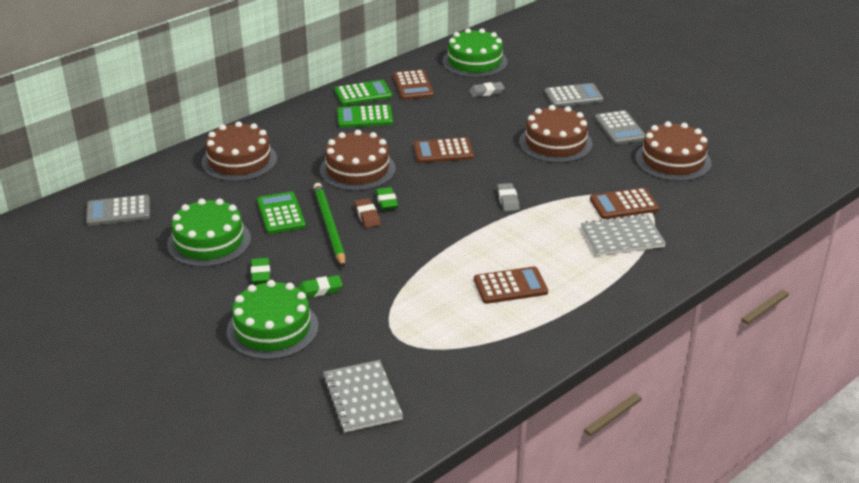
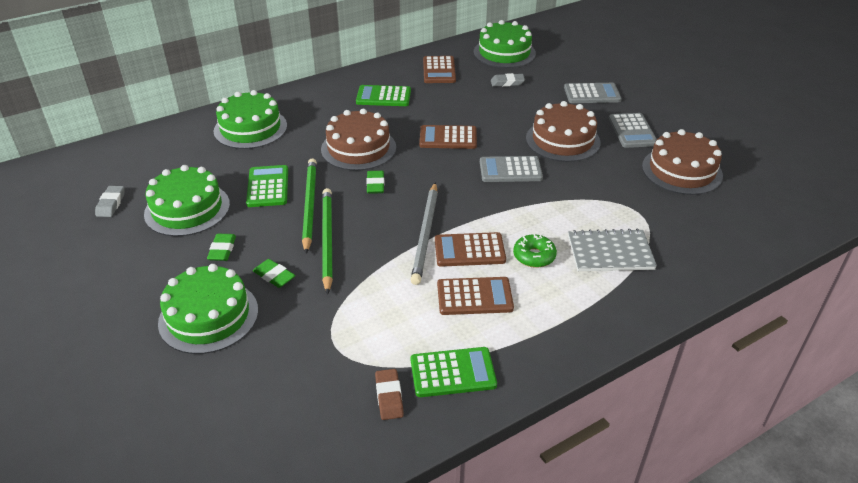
camera: 10 degrees right, 5 degrees up
grey calculator [86,195,150,226] -> grey calculator moved to [480,156,543,182]
brown cake [201,121,277,181] -> green cake [214,90,287,149]
green eraser [298,275,343,297] -> green eraser turned 45 degrees clockwise [253,259,296,288]
grey notebook [323,360,403,432] -> none
green calculator [334,80,392,105] -> green calculator moved to [411,347,497,397]
brown eraser [354,198,381,228] -> brown eraser moved to [375,369,404,420]
grey eraser [497,183,520,211] -> grey eraser moved to [95,186,124,217]
brown calculator [590,188,659,219] -> brown calculator moved to [435,232,506,267]
none -> green pencil [322,188,333,295]
none -> grey pencil [411,182,438,285]
none -> green donut [513,234,557,268]

